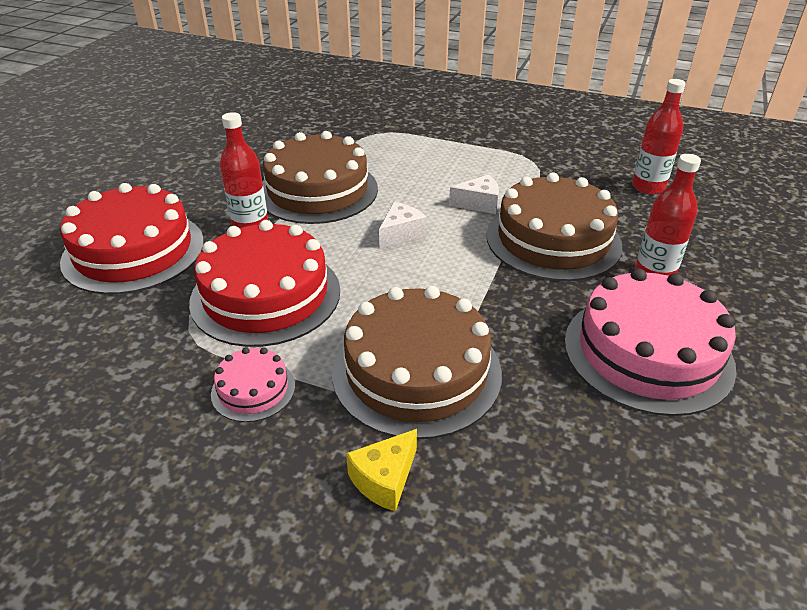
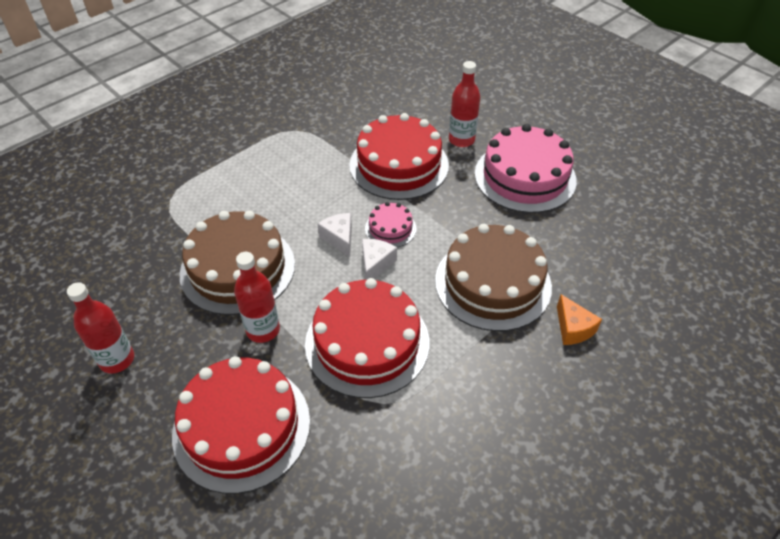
camera: 65 degrees left, 10 degrees up
pink cake [211,347,295,422] -> pink cake moved to [365,202,417,247]
yellow cheese [346,429,417,512] -> orange cheese [557,294,602,345]
white cheese [449,174,499,214] -> white cheese moved to [362,239,397,280]
brown cake [486,173,622,281] -> red cake [349,113,449,200]
red bottle [632,79,686,194] -> red bottle moved to [67,282,134,374]

